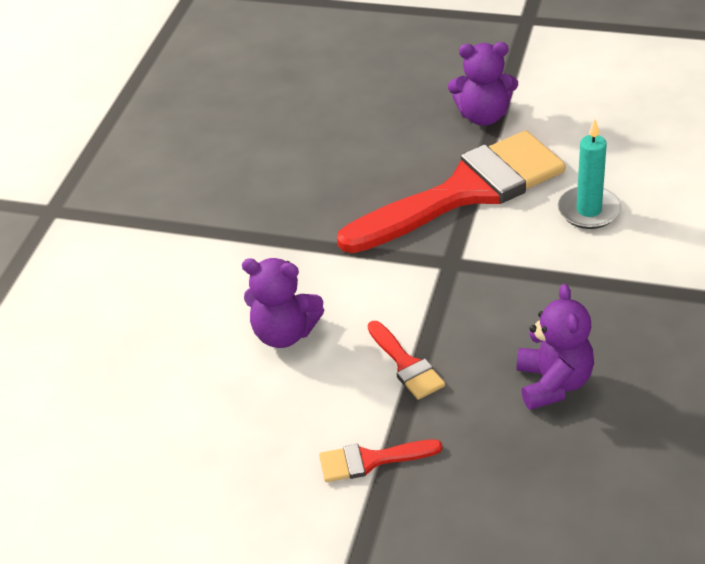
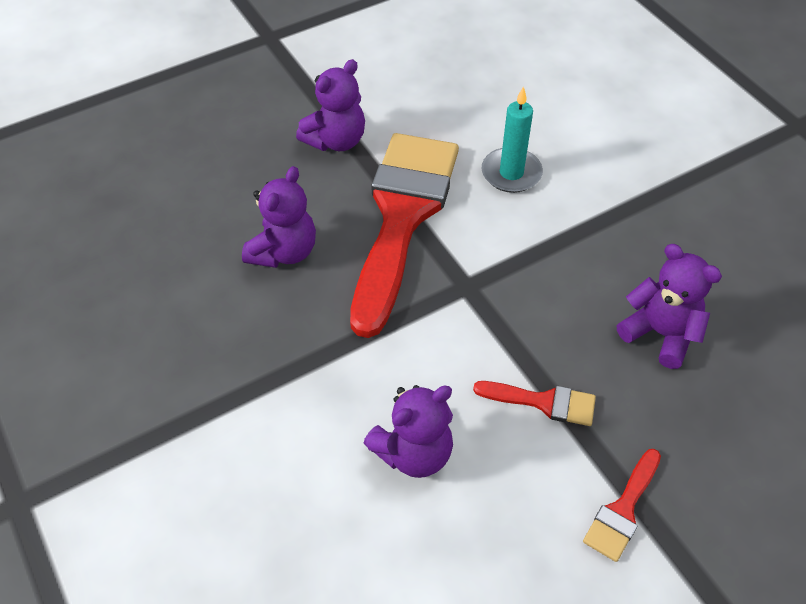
camera: 50 degrees left, 10 degrees up
none -> purple teddy bear [242,166,316,268]

